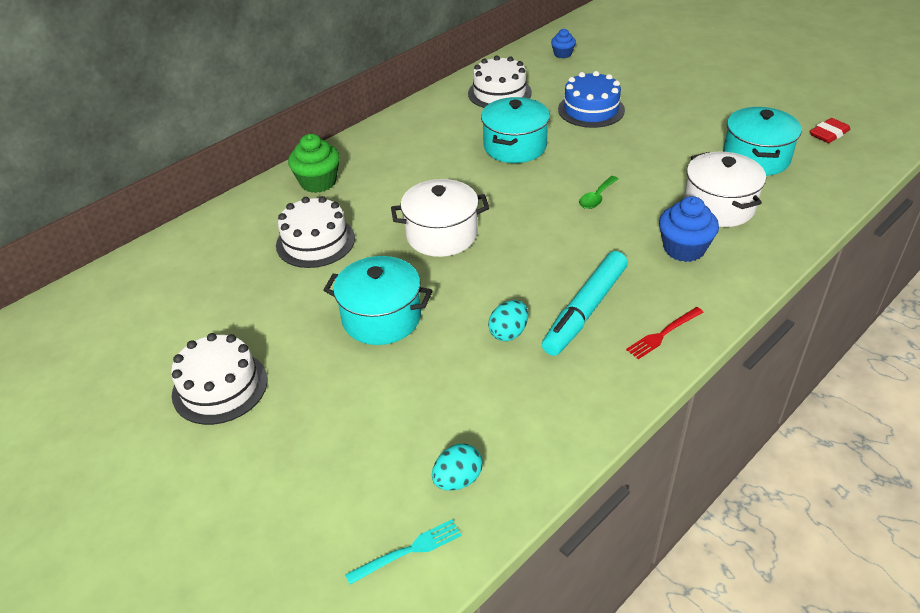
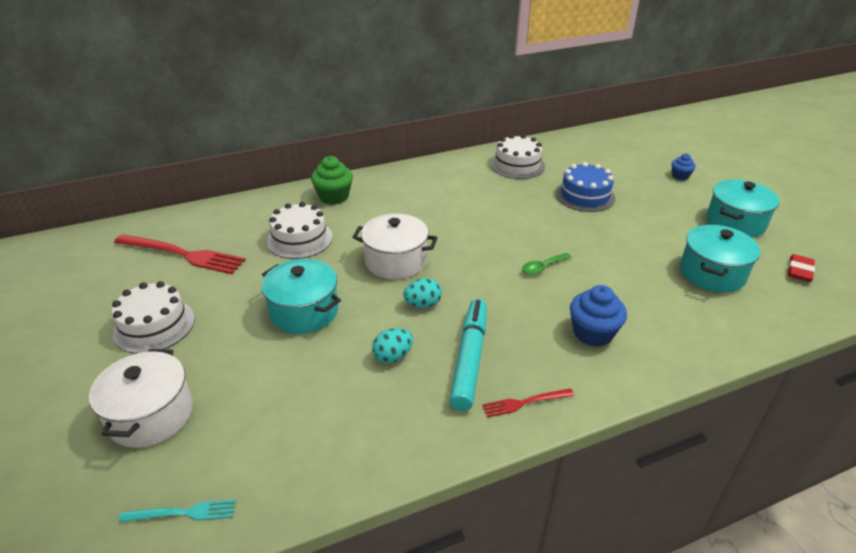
camera: 20 degrees right, 5 degrees down
turquoise egg [432,444,482,490] -> turquoise egg moved to [403,278,442,308]
turquoise pot [481,97,550,163] -> turquoise pot moved to [706,179,780,238]
turquoise marker [542,251,628,356] -> turquoise marker turned 135 degrees clockwise [449,299,487,411]
blue cupcake [551,29,576,58] -> blue cupcake moved to [671,154,696,180]
white pot [684,152,766,227] -> white pot moved to [89,349,193,448]
red eraser [810,118,850,143] -> red eraser turned 45 degrees counterclockwise [788,254,815,282]
none -> red fork [114,234,245,274]

